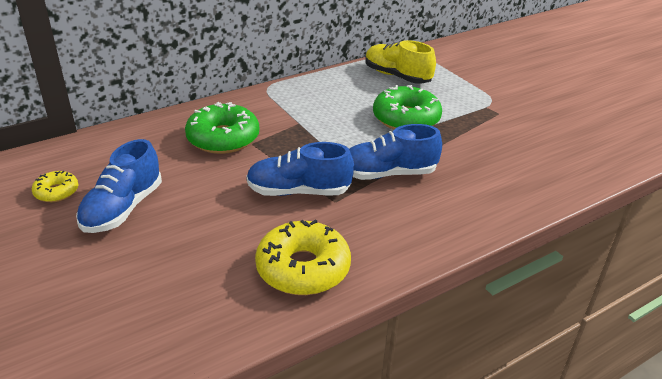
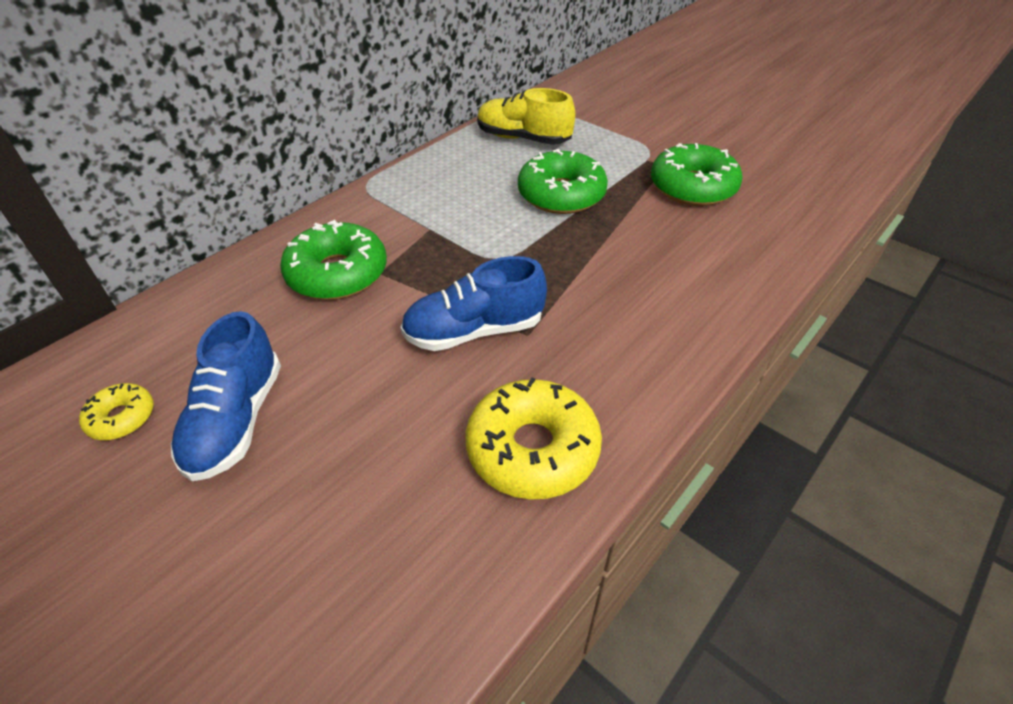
camera: 15 degrees left, 10 degrees up
blue shoe [349,124,442,180] -> none
none -> green donut [651,143,743,206]

